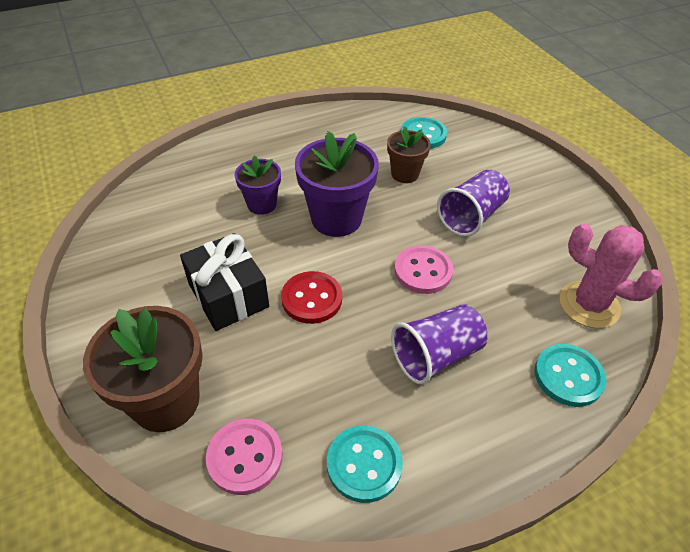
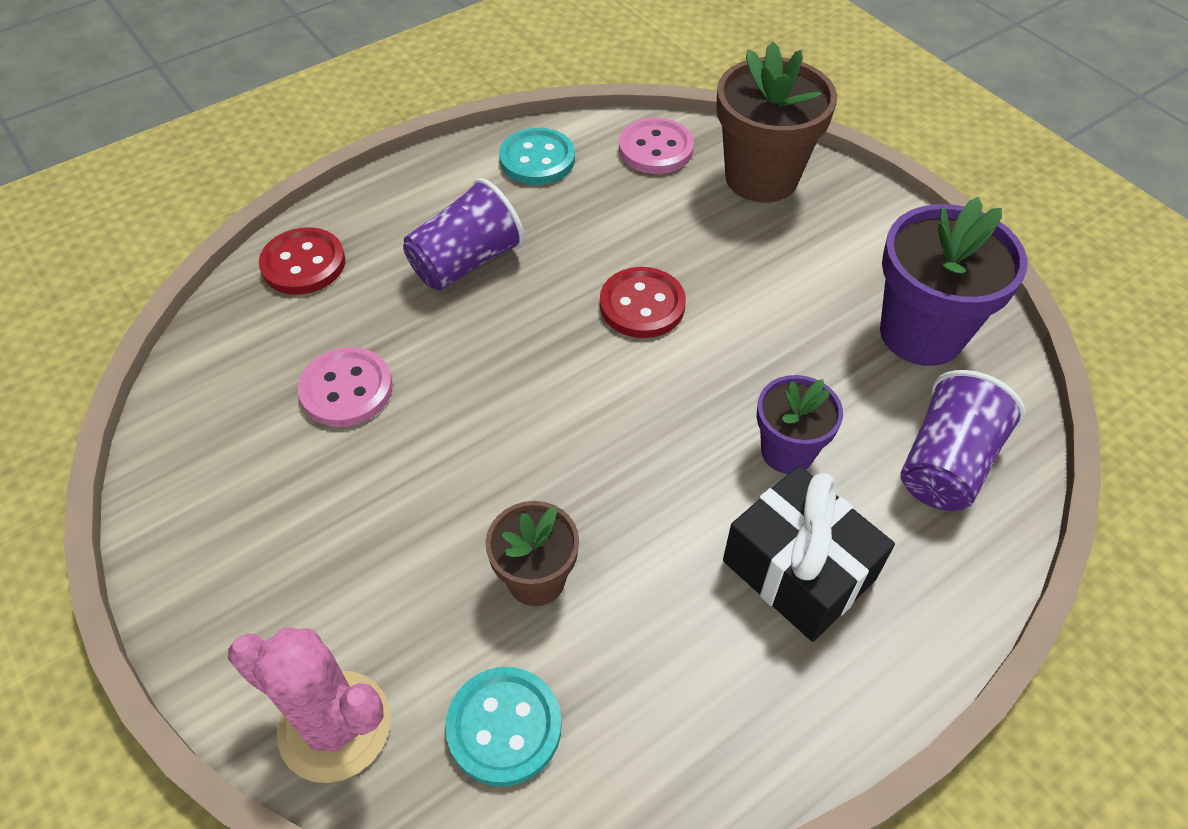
camera: 170 degrees right, 5 degrees up
black gift [180,233,269,331] -> black gift moved to [723,466,895,642]
purple flower pot [295,131,379,237] -> purple flower pot moved to [880,197,1027,366]
pink button [394,245,453,294] -> pink button moved to [298,347,393,427]
purple cup [437,169,510,237] -> purple cup moved to [900,370,1025,511]
turquoise button [534,344,606,407] -> red button [259,227,345,295]
pink cactus [560,223,662,328] -> pink cactus moved to [228,627,391,783]

